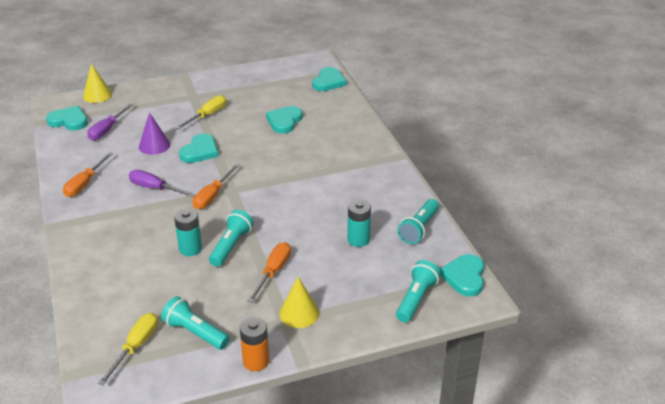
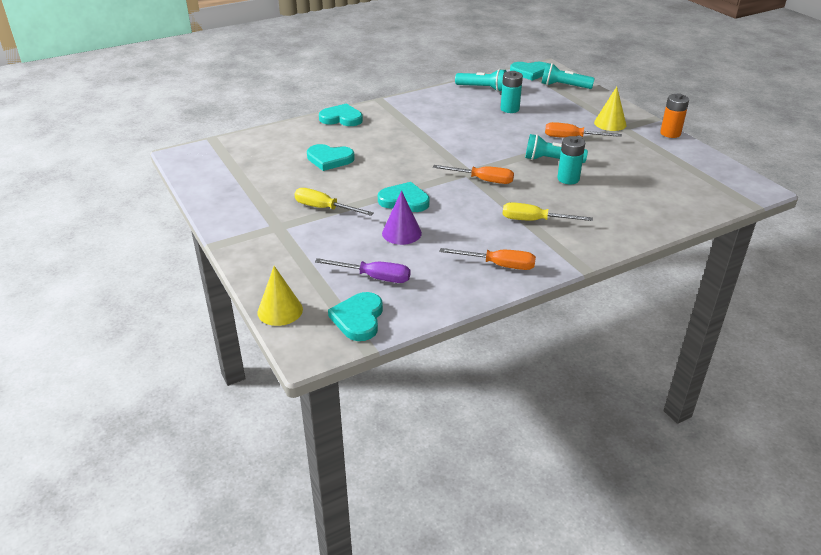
camera: 100 degrees left, 0 degrees up
yellow screwdriver [98,313,158,385] -> yellow screwdriver moved to [503,202,593,221]
purple screwdriver [129,170,196,197] -> none
turquoise flashlight [161,296,230,350] -> none
turquoise heart [312,67,347,91] -> turquoise heart moved to [319,103,363,126]

